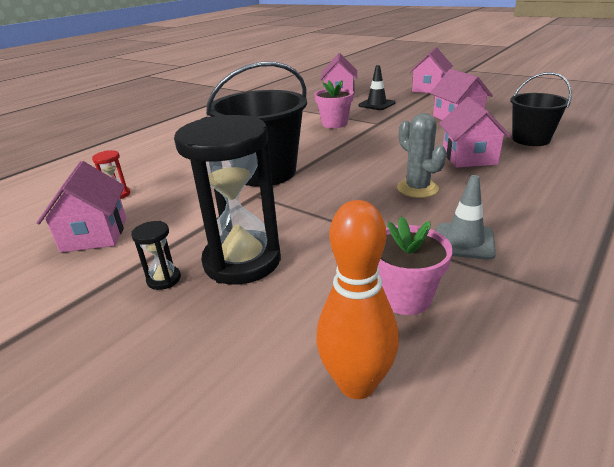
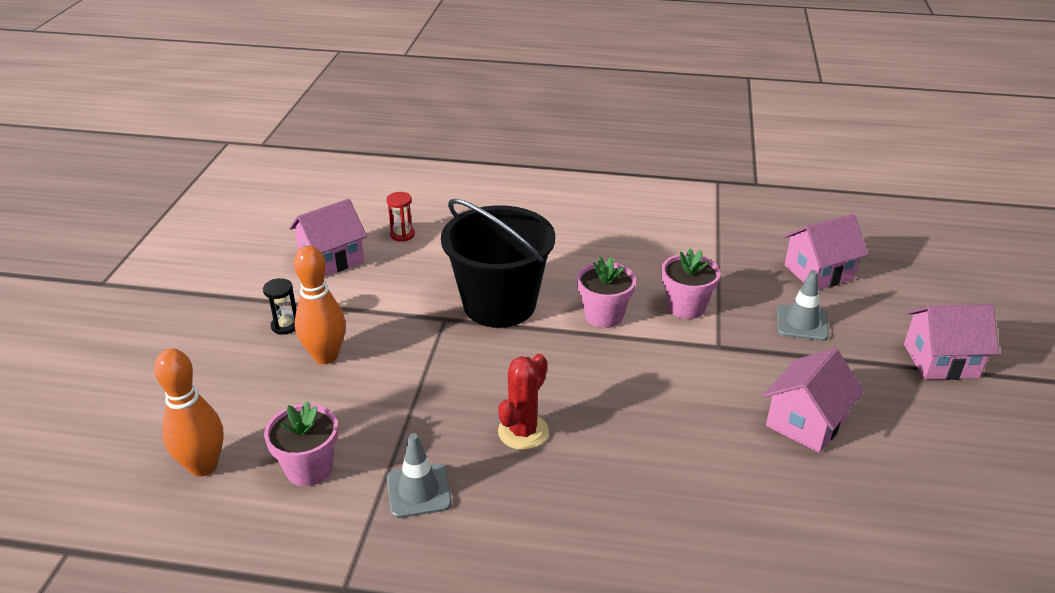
camera: 60 degrees right, 5 degrees up
black hourglass [174,115,281,285] -> orange bowling pin [294,246,346,364]
black traffic cone [358,65,395,110] -> grey traffic cone [777,270,829,341]
grey cactus [397,113,446,198] -> red cactus [498,354,549,450]
pink house [439,97,511,168] -> none
black bucket [510,72,572,146] -> none
none -> pink flower pot [577,257,636,328]

